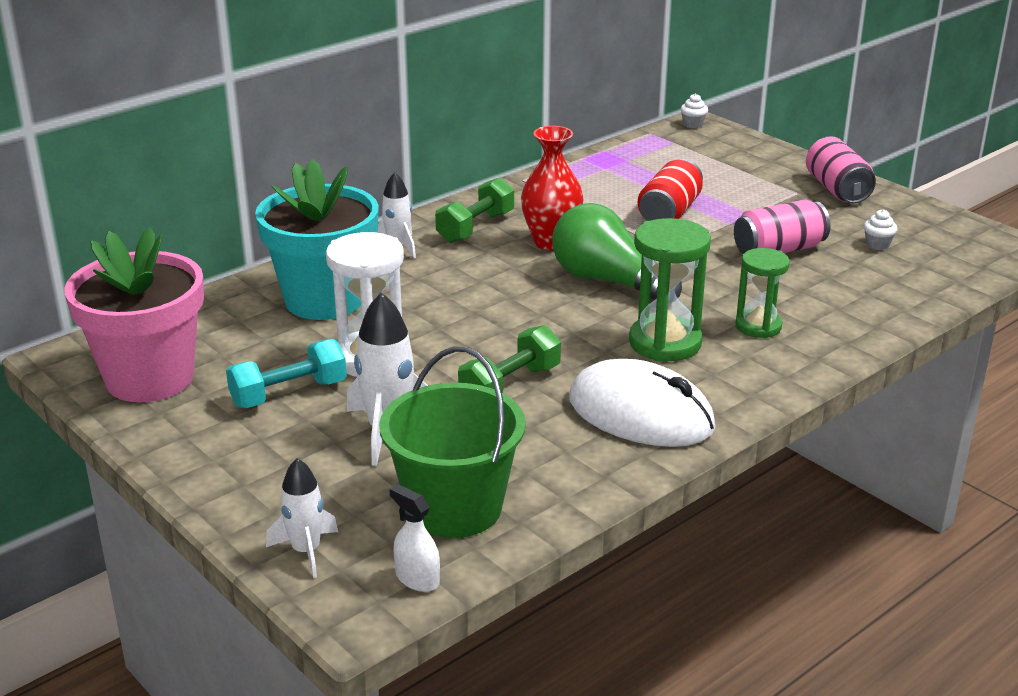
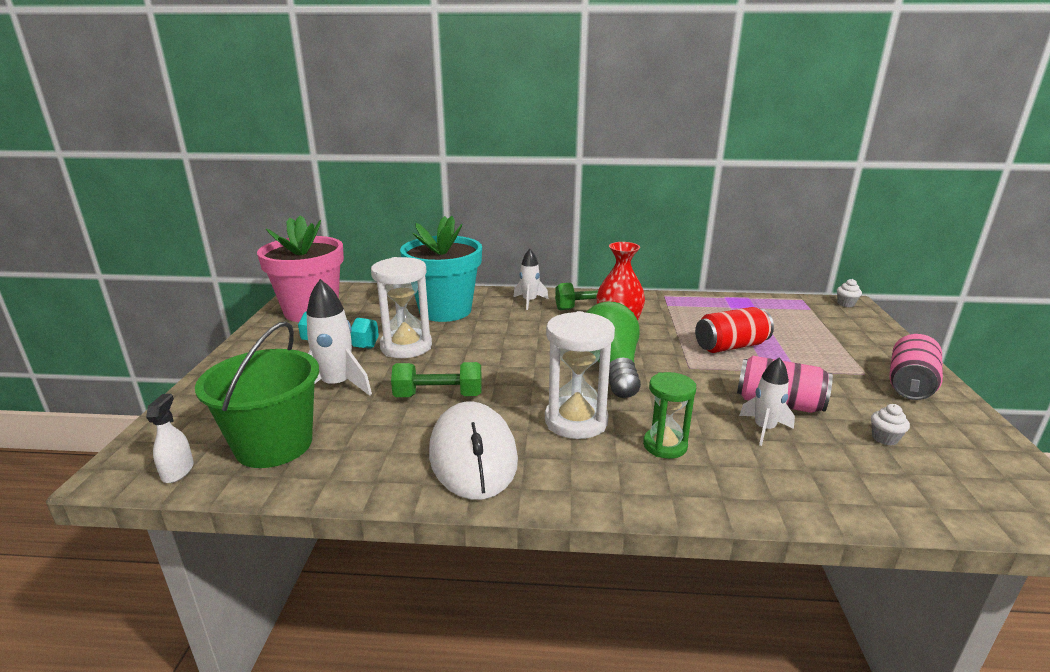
camera: 45 degrees right, 5 degrees down
white rocket [266,458,338,578] -> white rocket moved to [739,357,795,446]
green hourglass [629,218,711,362] -> white hourglass [545,311,615,439]

